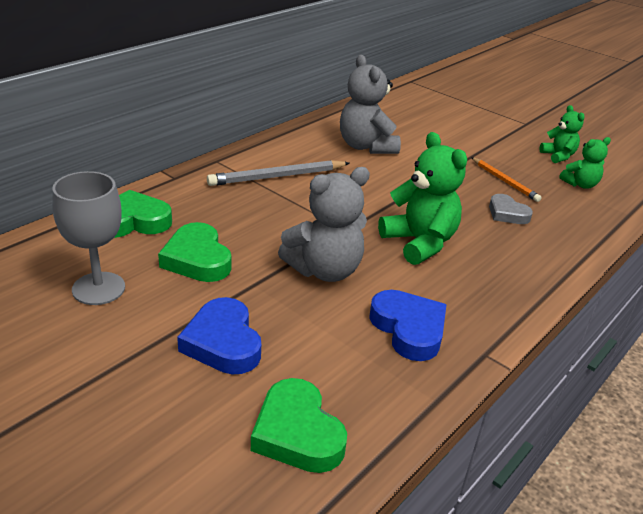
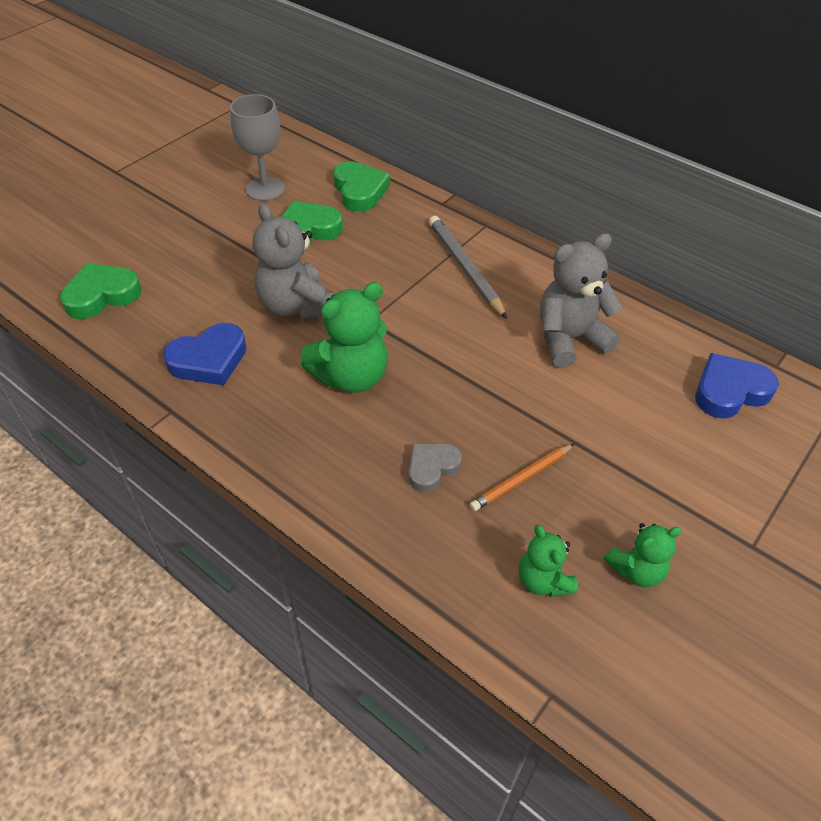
camera: 90 degrees right, 15 degrees up
blue heart [177,297,261,374] -> blue heart moved to [695,353,779,419]

